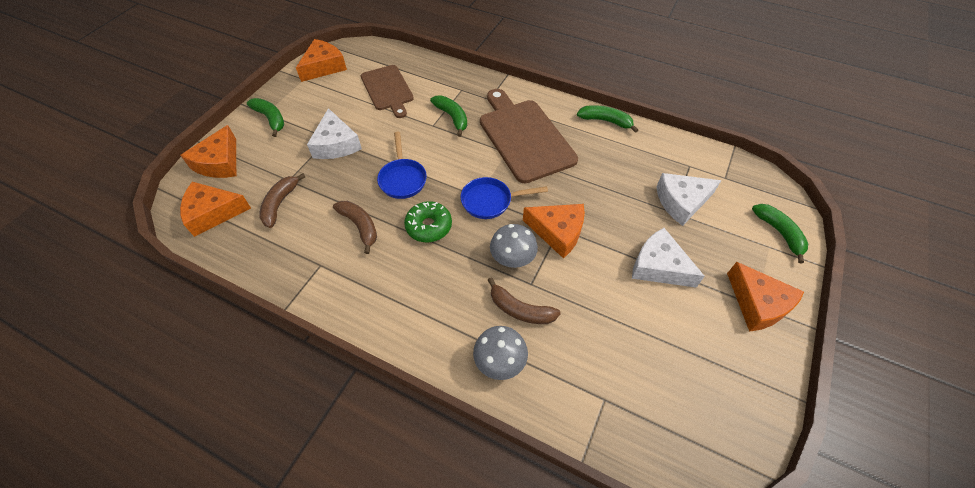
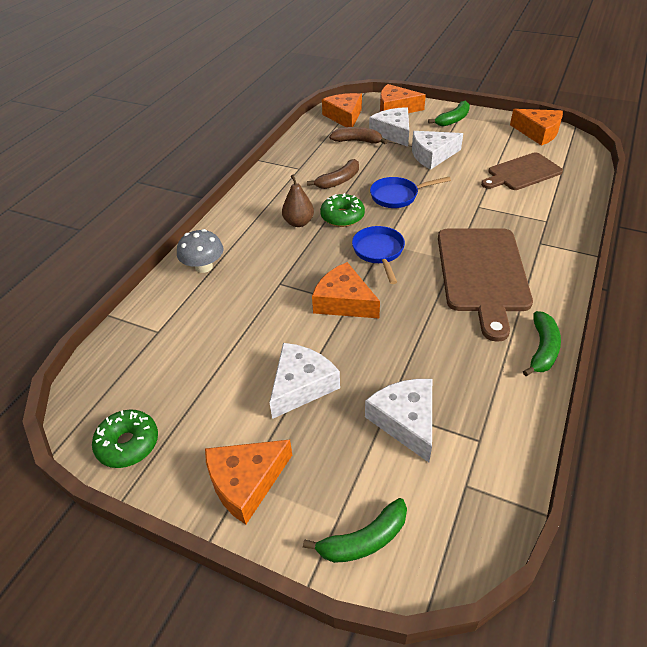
camera: 90 degrees right, 10 degrees down
green banana [430,96,467,137] -> none
brown cutting board [480,89,578,183] -> brown cutting board turned 120 degrees clockwise [438,228,533,342]
brown banana [488,277,561,324] -> none
grey mushroom [490,224,538,268] -> none
orange cheese [523,204,585,259] -> orange cheese turned 105 degrees clockwise [312,262,380,318]
none -> green donut [92,410,158,468]
none -> brown pear [282,175,314,227]
none -> white cheese [369,107,409,147]

